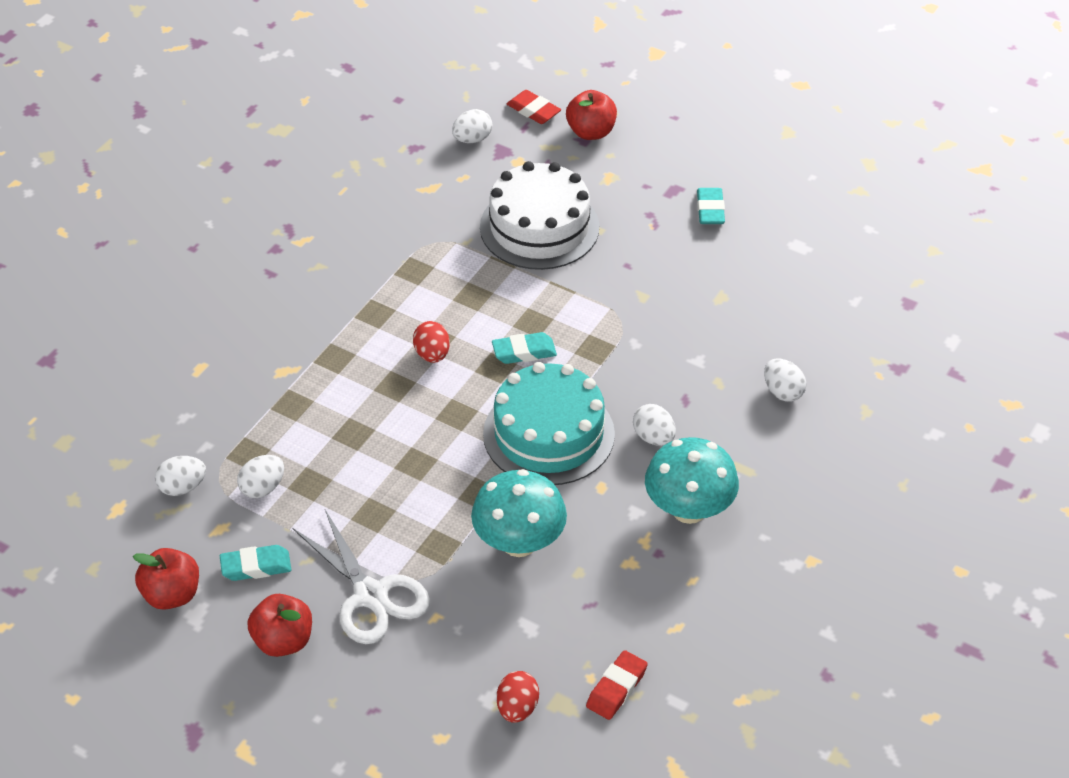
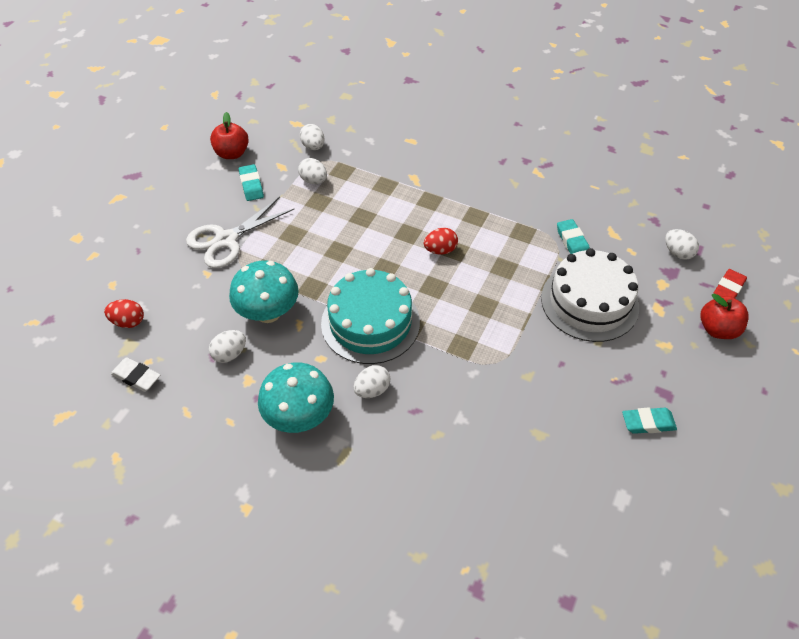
camera: 85 degrees right, 5 degrees up
red apple [247,594,312,657] -> none
turquoise eraser [492,332,557,364] -> turquoise eraser moved to [557,219,590,254]
red eraser [586,650,648,720] -> white eraser [111,357,160,392]
white egg [764,359,806,402] -> white egg moved to [209,330,246,363]

